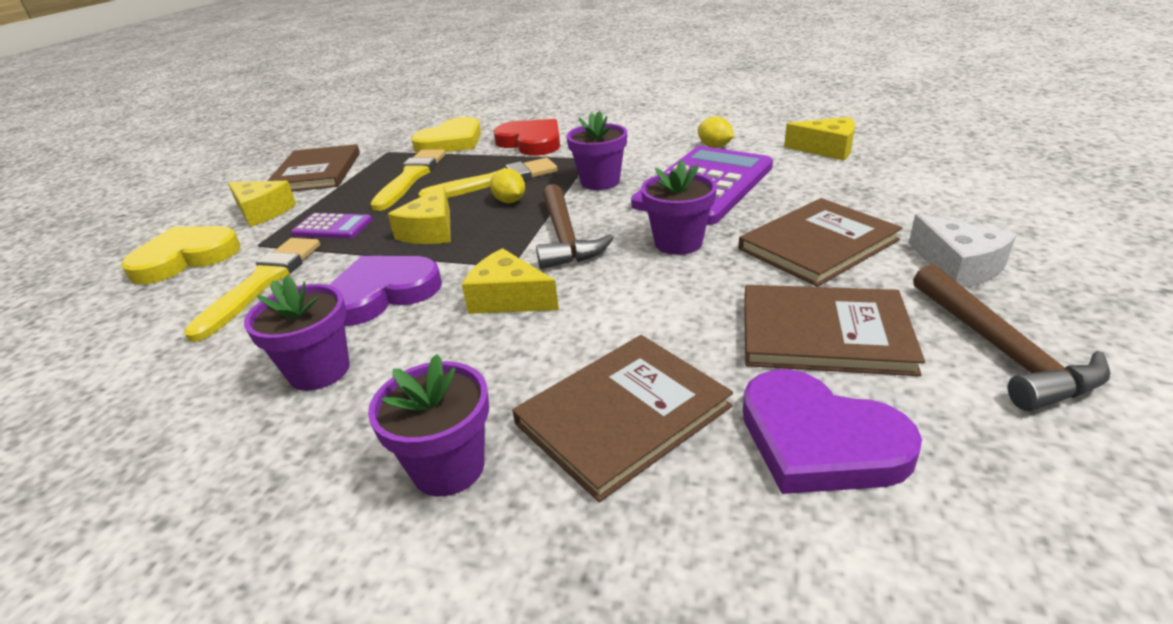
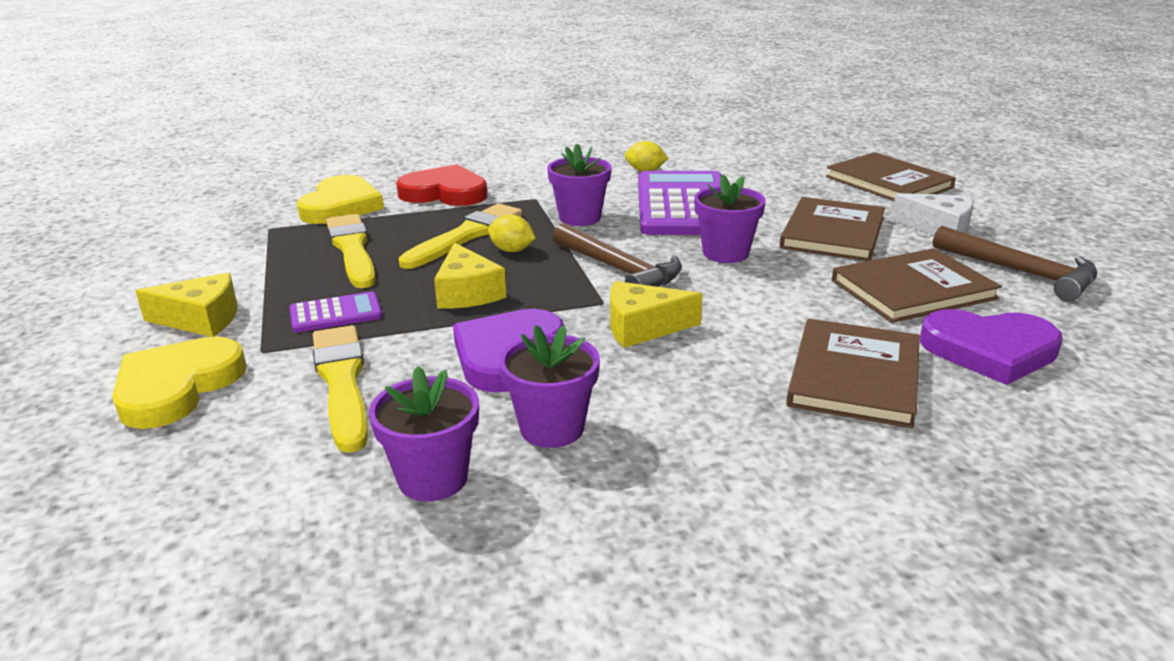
camera: 35 degrees left, 5 degrees down
brown book [267,144,360,191] -> brown book moved to [826,152,956,201]
purple flower pot [368,354,489,496] -> purple flower pot moved to [369,366,479,502]
yellow cheese [784,117,855,160] -> none

